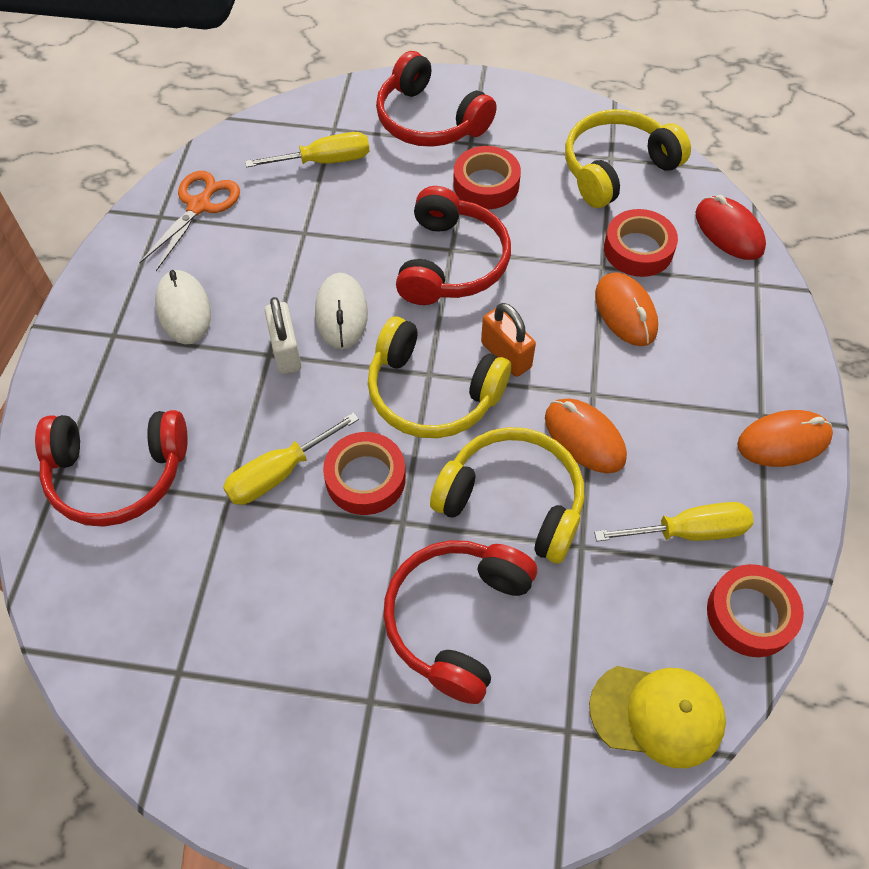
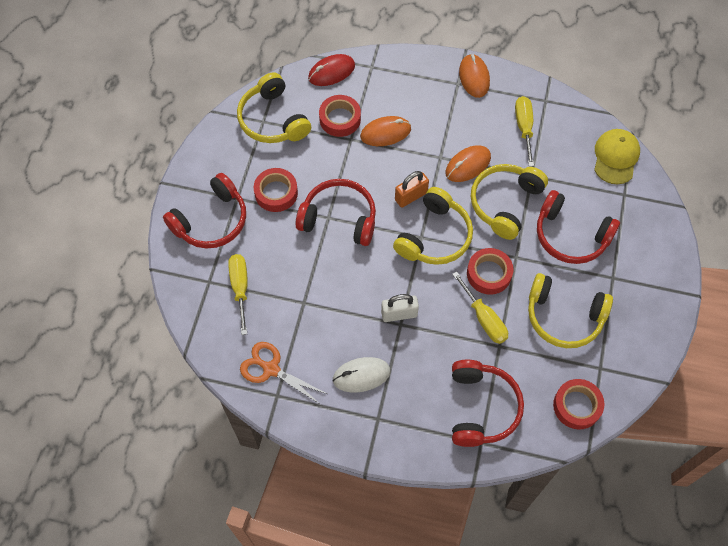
camera: 85 degrees left, 5 degrees up
white mouse [315,273,368,350] -> none
red tape [707,564,804,657] -> red tape moved to [553,379,604,429]
none -> yellow headphones [528,273,613,348]

